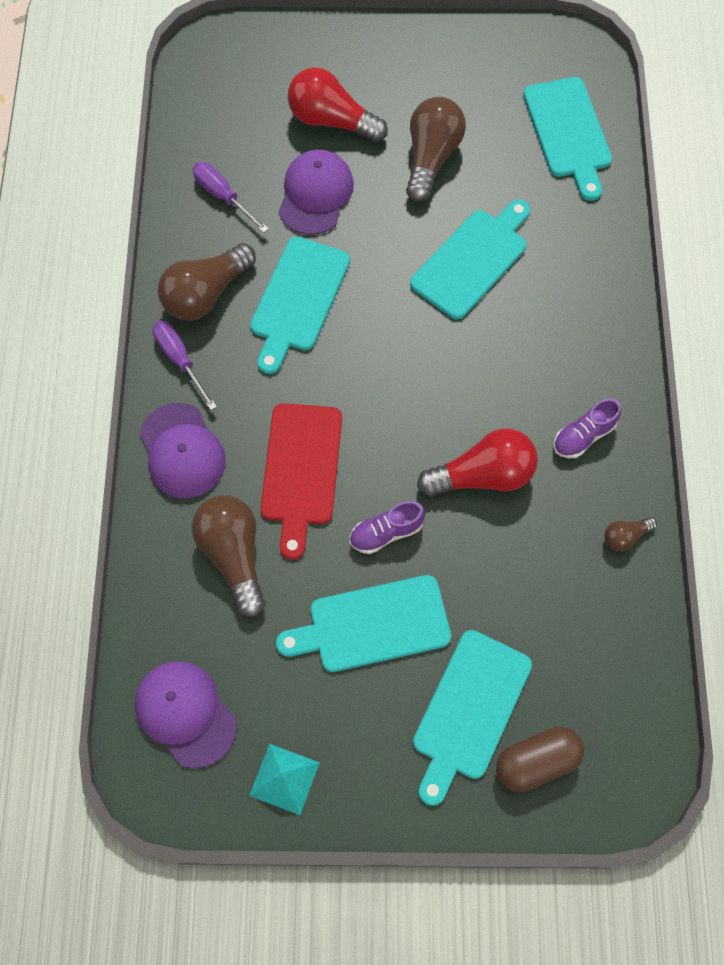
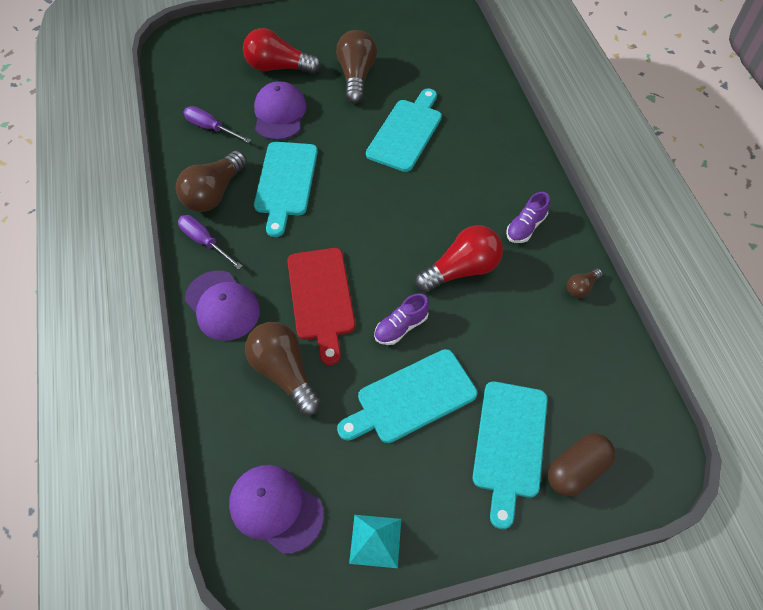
camera: 15 degrees left, 10 degrees down
turquoise cutting board [523,77,612,201] -> none

